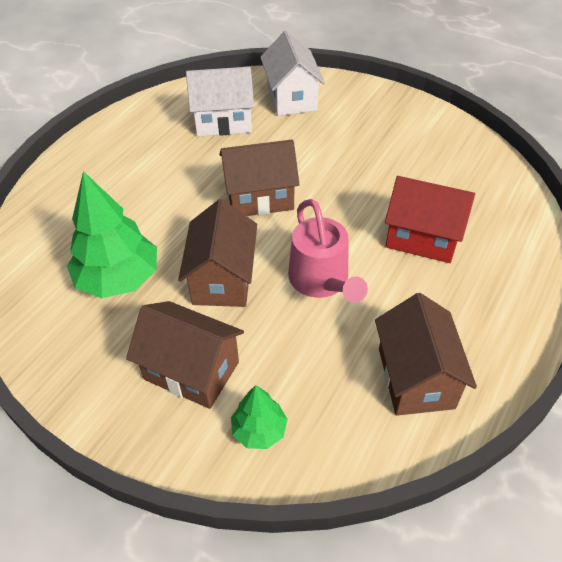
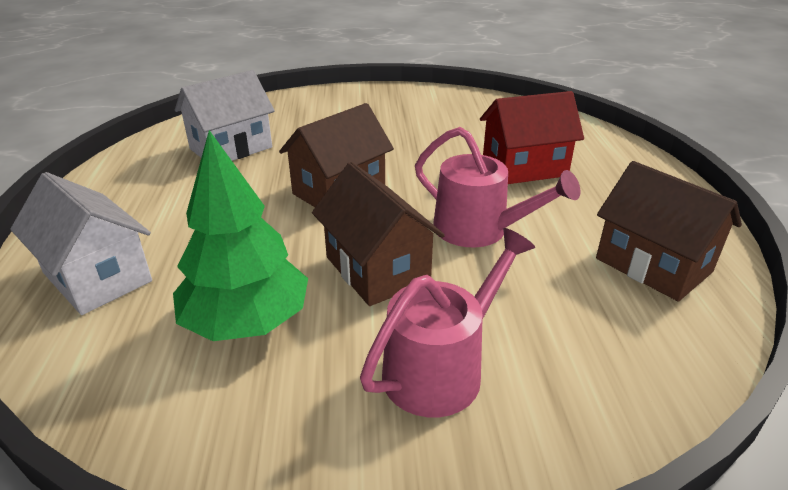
camera: 35 degrees left, 15 degrees down
brown house [126,301,244,409] -> pink watering can [360,228,535,417]
green tree [231,385,288,449] -> none
white house [260,31,325,116] -> white house moved to [10,172,152,315]

